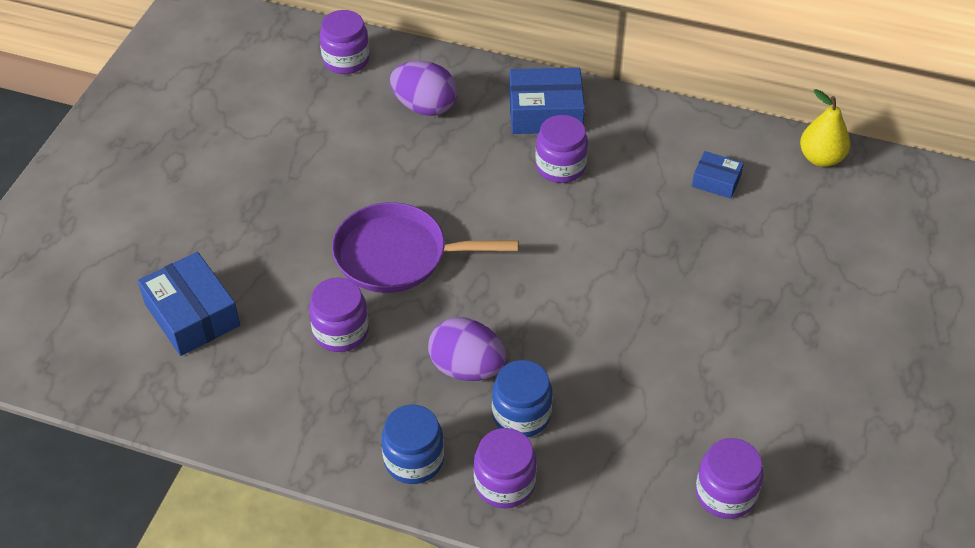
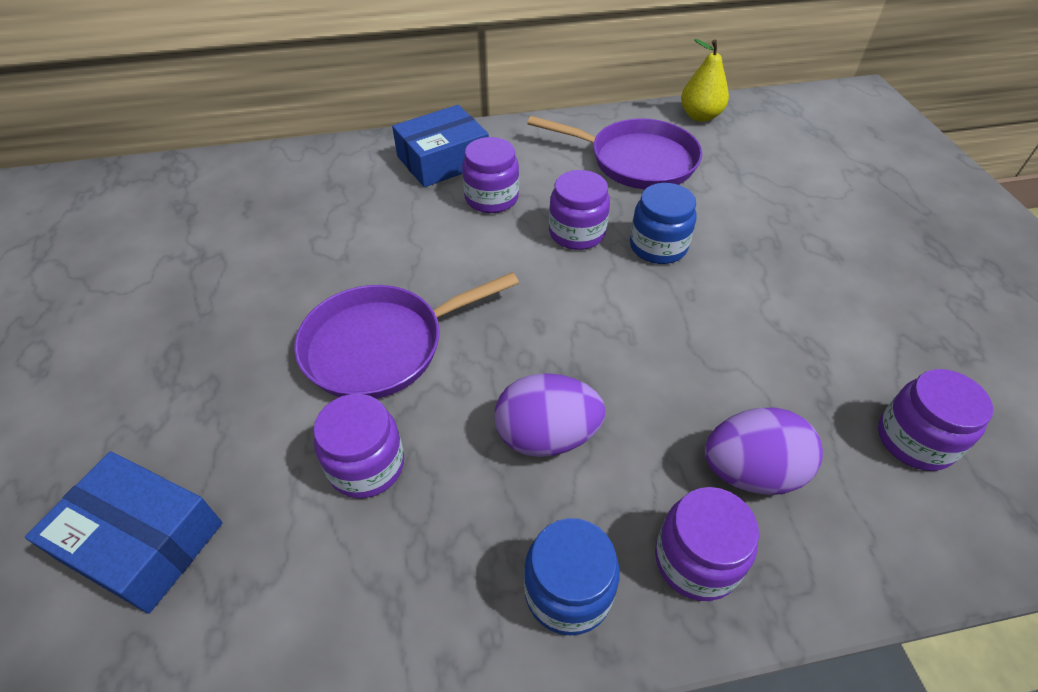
camera: 30 degrees left, 0 degrees up
purple jar [320,10,370,74] -> purple jar moved to [549,170,610,250]
purple egg [390,61,457,116] -> purple egg moved to [705,407,823,495]
blue jar [492,360,553,437] -> blue jar moved to [630,183,697,264]
blue box [692,151,744,199] -> purple pan [527,116,703,189]

